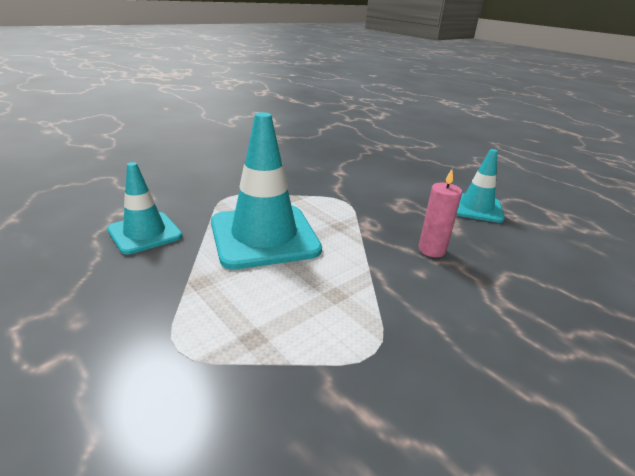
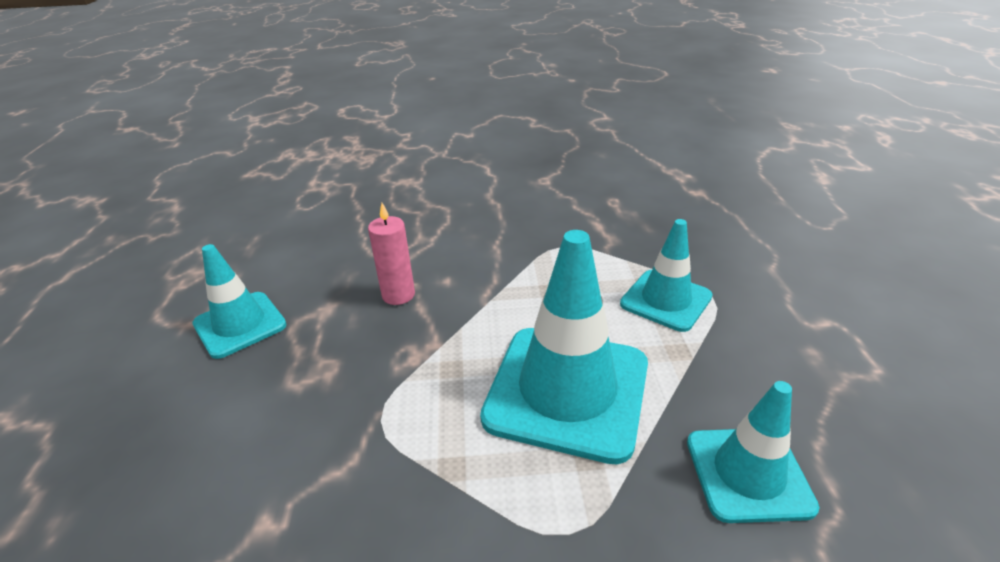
camera: 140 degrees left, 5 degrees up
none -> turquoise traffic cone [620,219,713,332]

